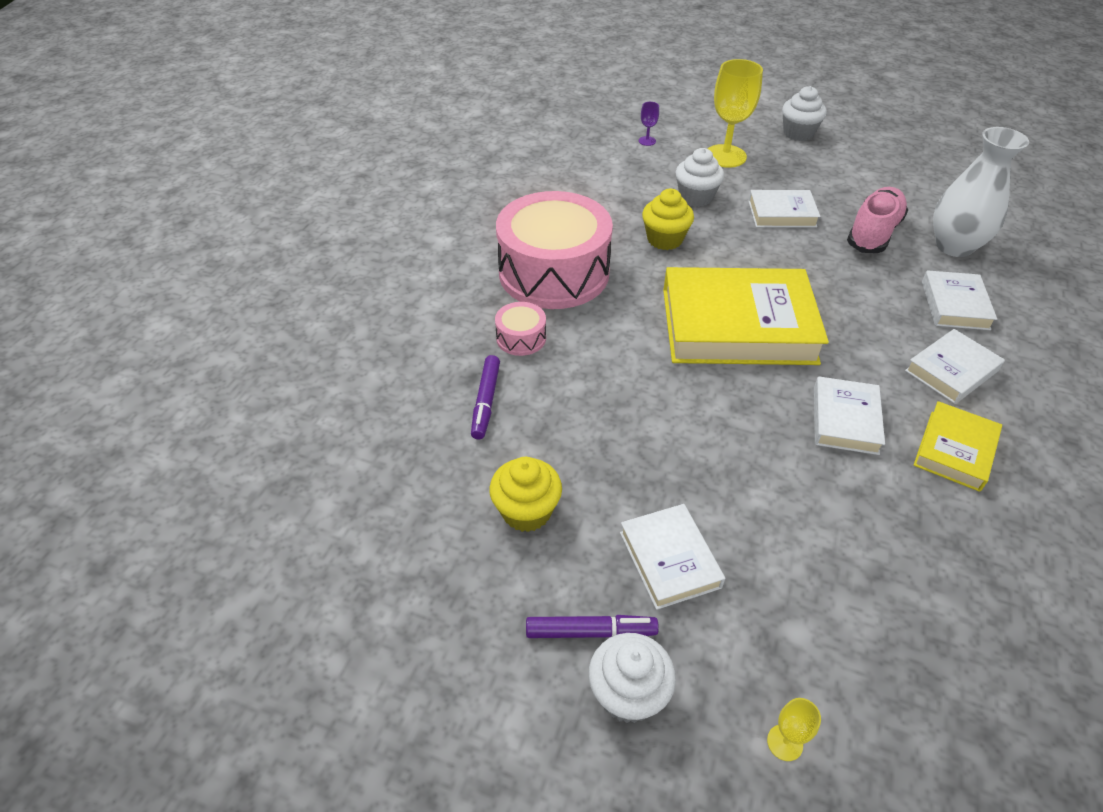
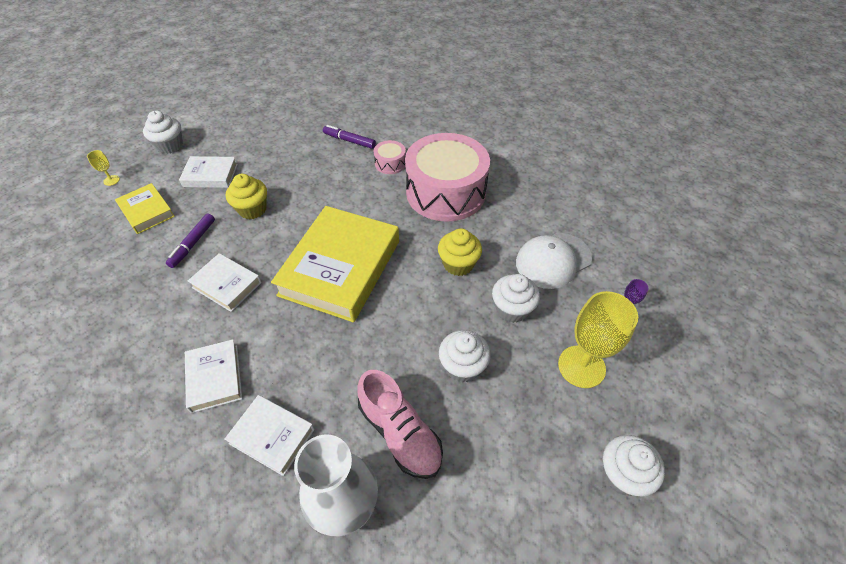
camera: 110 degrees right, 5 degrees up
yellow cupcake [489,457,562,532] -> yellow cupcake moved to [226,174,267,219]
purple marker [526,615,659,638] -> purple marker moved to [166,213,215,268]
white book [748,190,821,228] -> white cupcake [439,330,491,382]
yellow book [913,401,1002,492] -> yellow book moved to [115,183,175,234]
none -> white cap [516,233,592,289]

